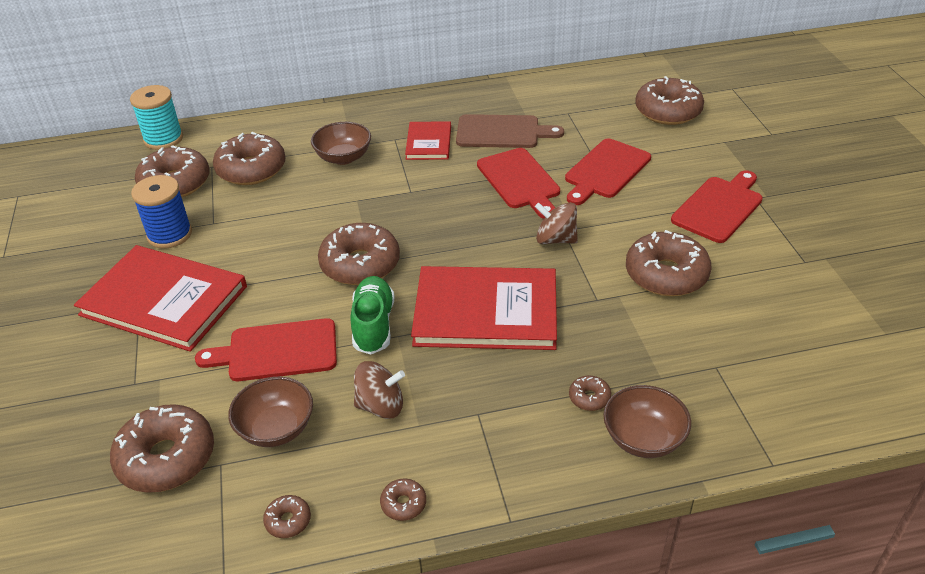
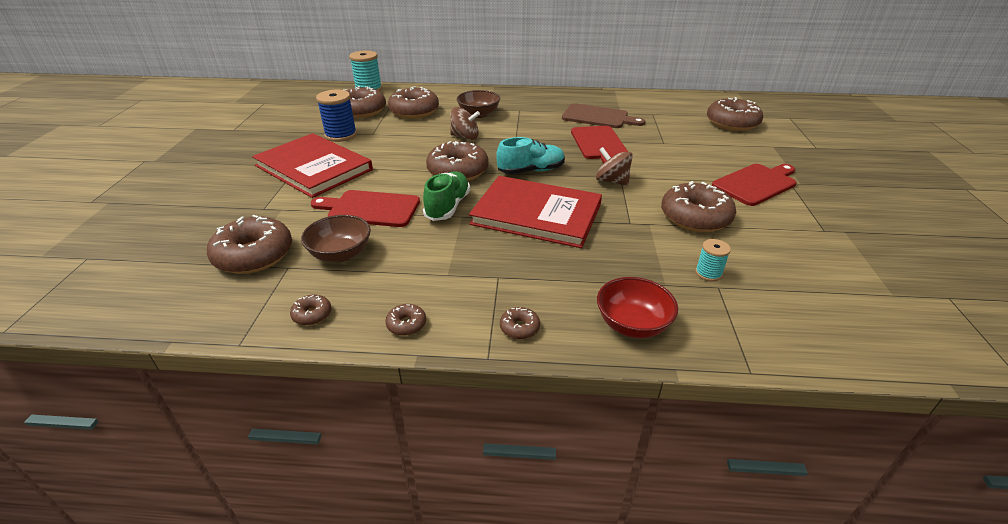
camera: 15 degrees right, 5 degrees down
brown spinning top [354,361,405,419] -> brown spinning top moved to [450,107,480,140]
red book [405,121,451,160] -> none
red cutting board [565,139,651,205] -> none
brown donut [569,376,611,411] -> brown donut moved to [500,307,540,339]
brown bowl [603,385,691,458] -> red bowl [597,277,678,338]
none -> turquoise shoe [496,137,565,174]
none -> turquoise spool [695,239,731,282]

